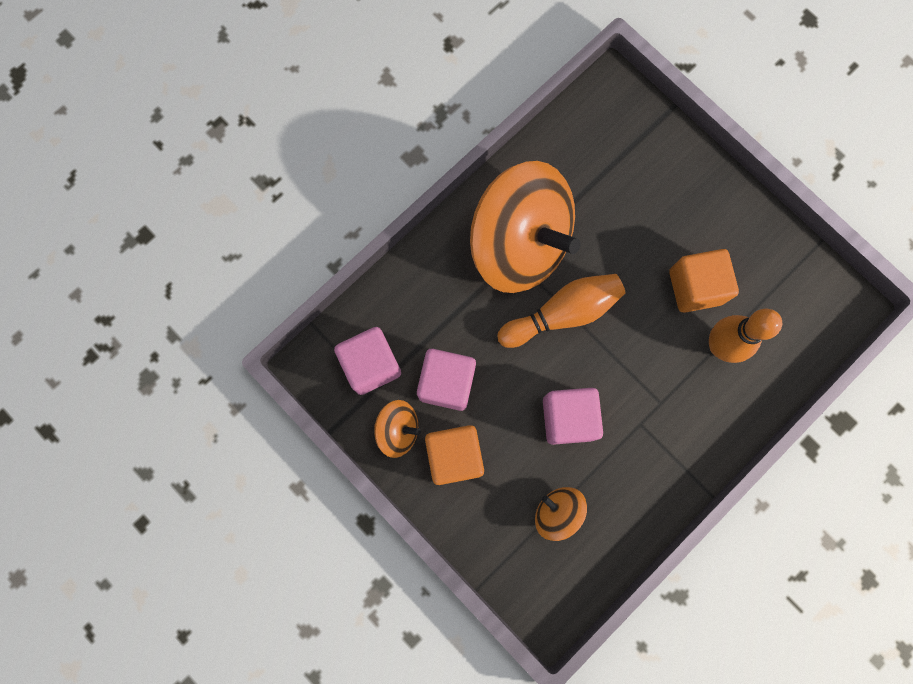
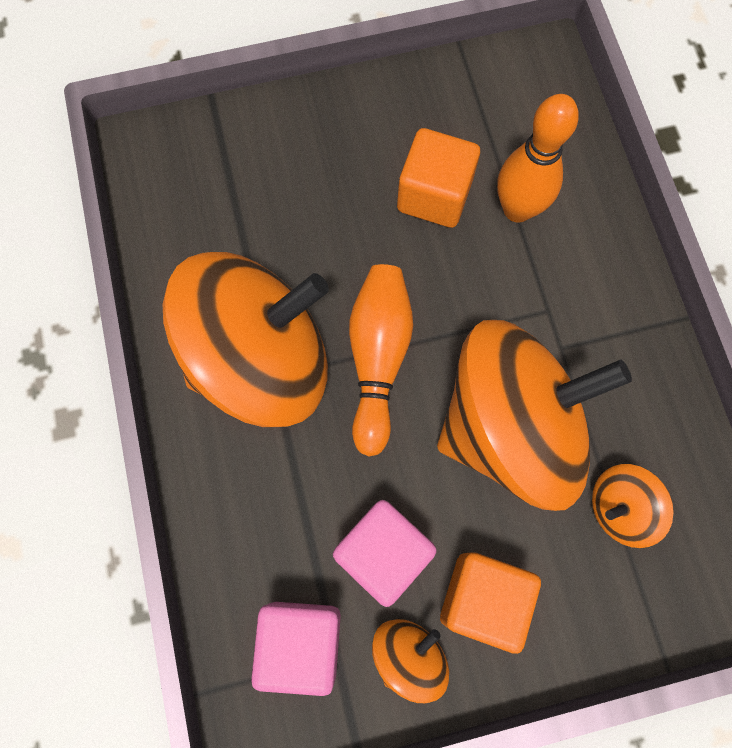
camera: 60 degrees left, 5 degrees down
pink cube [543,388,603,445] -> orange spinning top [437,320,632,511]

